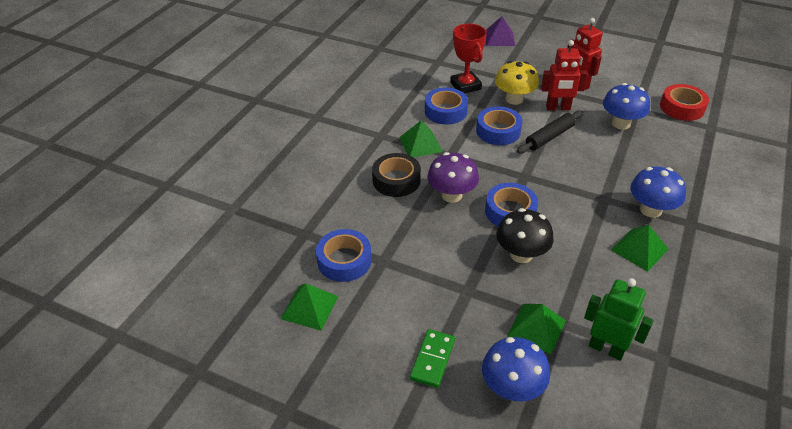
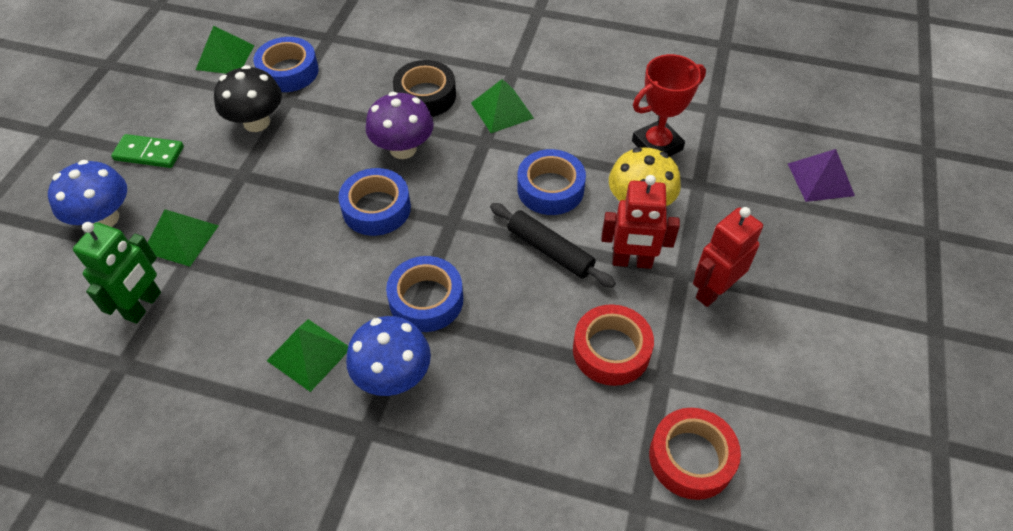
camera: 80 degrees right, 10 degrees up
blue tape [425,88,468,124] -> blue tape moved to [386,256,463,332]
black mushroom [496,208,554,263] -> black mushroom moved to [214,65,282,132]
red robot [541,40,588,110] -> red robot turned 75 degrees counterclockwise [601,175,680,269]
blue mushroom [603,83,650,130] -> red tape [573,304,654,386]

